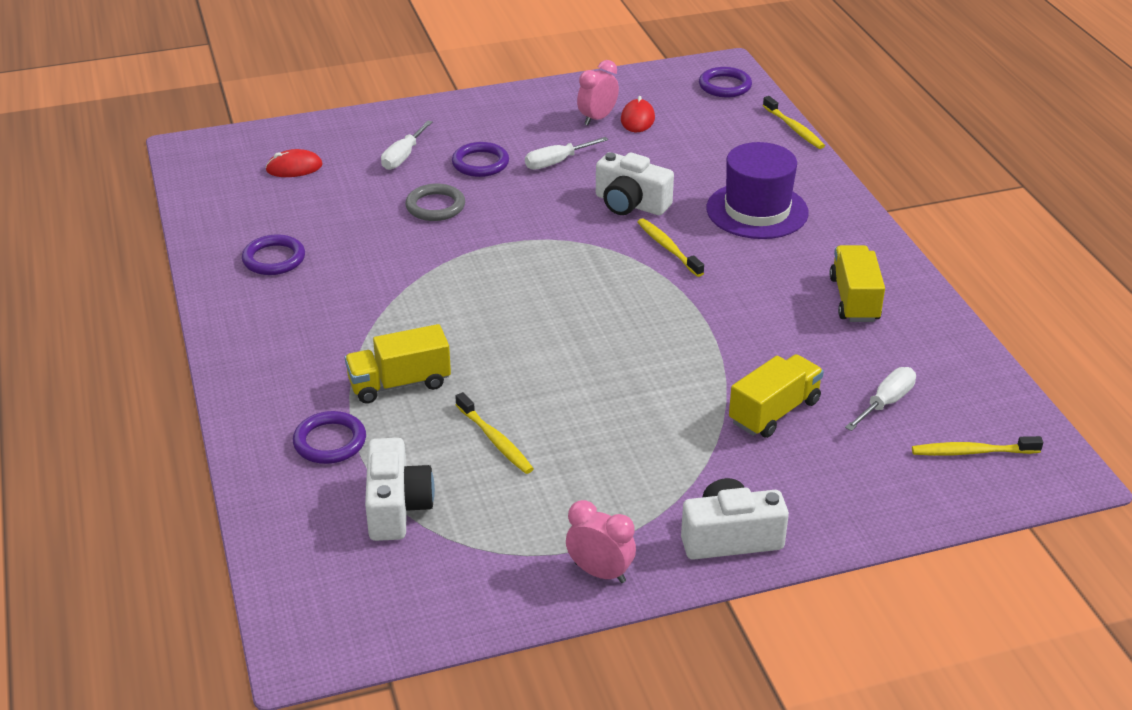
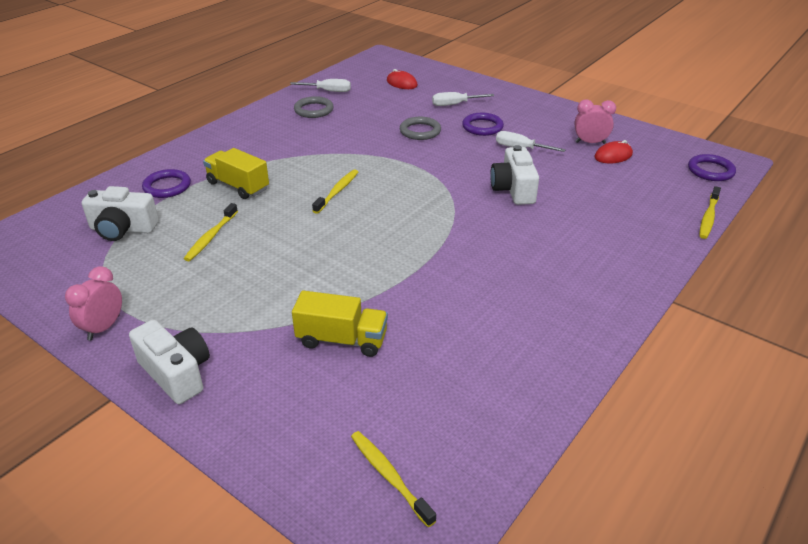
camera: 55 degrees right, 0 degrees up
purple ring [242,234,305,275] -> grey ring [294,96,333,118]
white camera [365,438,435,541] -> white camera turned 45 degrees clockwise [82,186,159,241]
pink clock [566,500,636,583] -> pink clock turned 150 degrees counterclockwise [65,266,122,340]
yellow toothbrush [637,218,704,277] -> yellow toothbrush moved to [312,169,358,214]
purple hat [706,142,809,239] -> none
yellow truck [829,245,885,322] -> none
white screwdriver [845,367,916,431] -> white screwdriver moved to [290,79,351,92]

